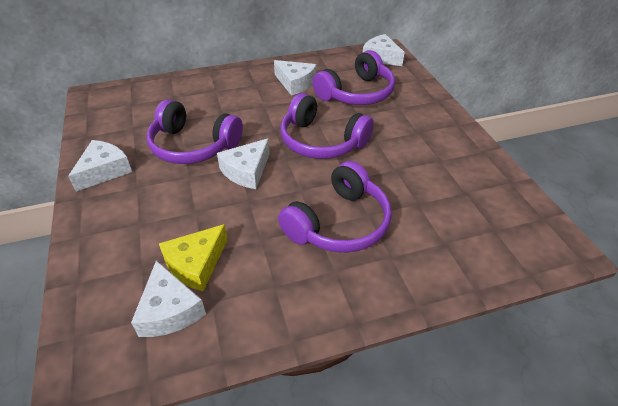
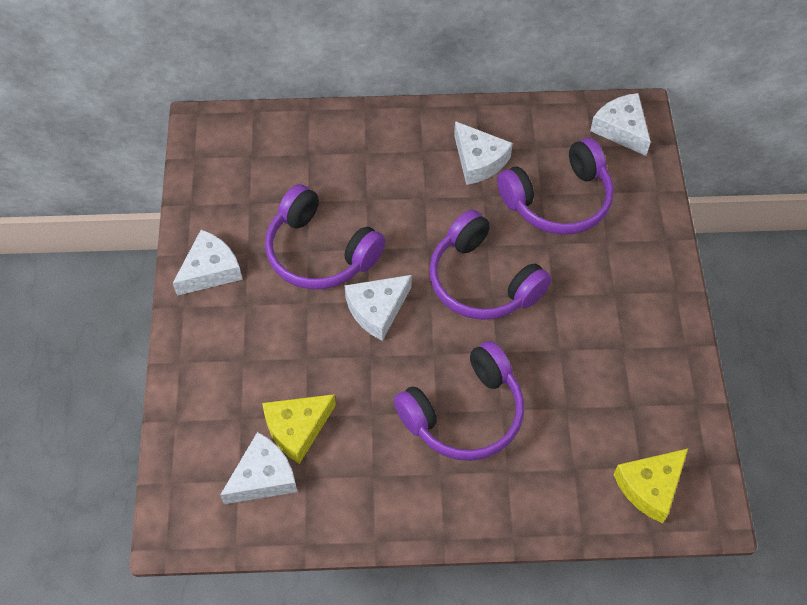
camera: 15 degrees right, 15 degrees up
white cheese [131,260,206,337] -> white cheese turned 120 degrees counterclockwise [220,432,297,504]
none -> yellow cheese [613,449,688,524]

